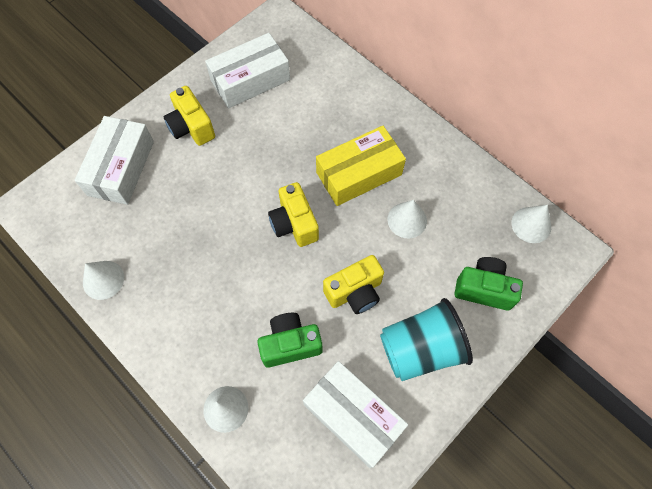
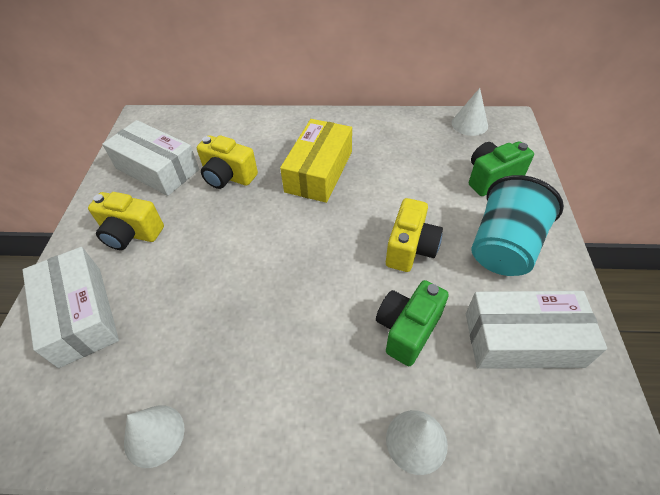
camera: 40 degrees left, 15 degrees down
white box [205,33,290,109] -> white box turned 75 degrees counterclockwise [102,120,199,196]
yellow camera [268,182,319,247] -> yellow camera moved to [197,135,258,189]
white cone [387,200,427,238] -> none

